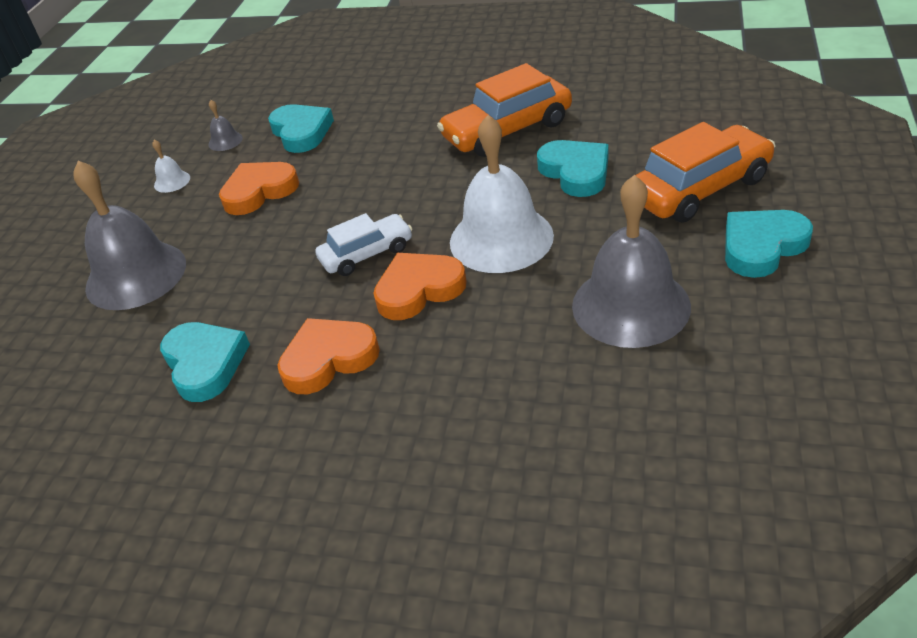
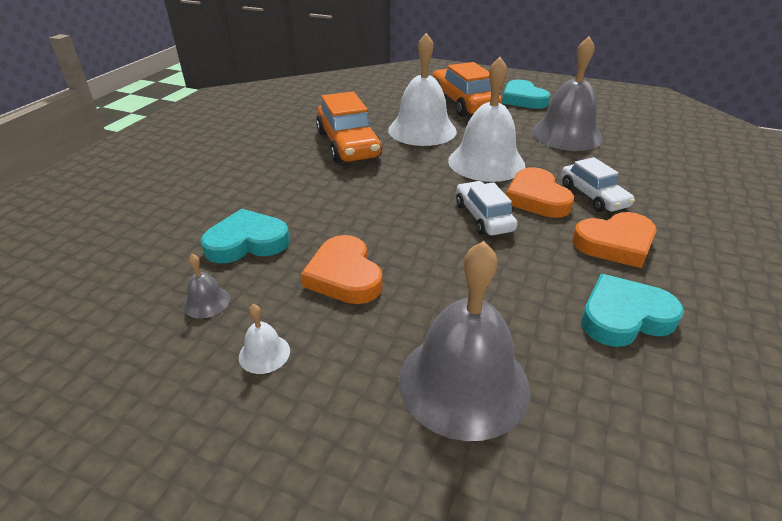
camera: 85 degrees left, 5 degrees down
orange heart [278,318,380,394] -> orange heart turned 90 degrees counterclockwise [572,212,657,268]
turquoise heart [537,140,608,197] -> white bell [388,33,457,146]
none -> white car [561,157,635,212]

